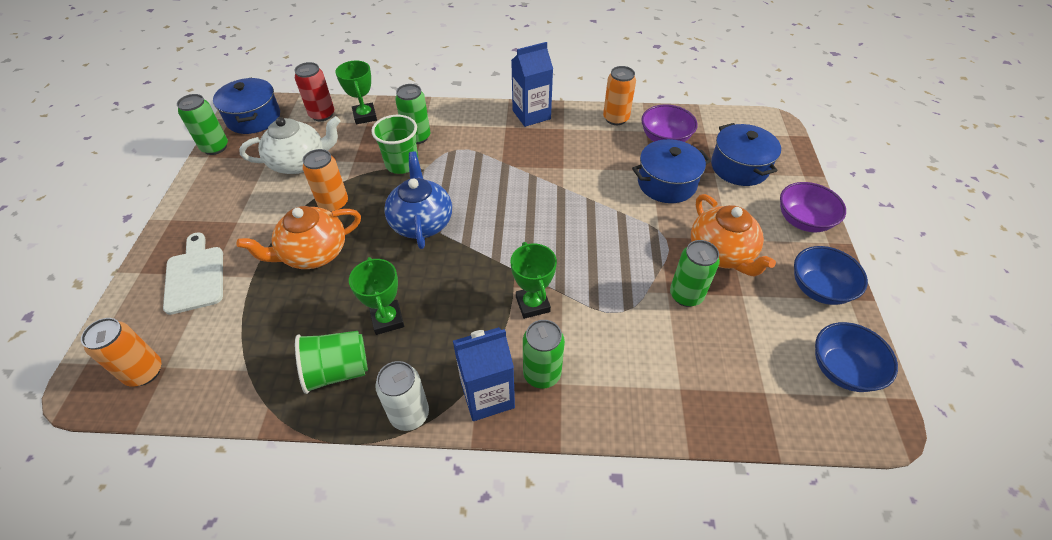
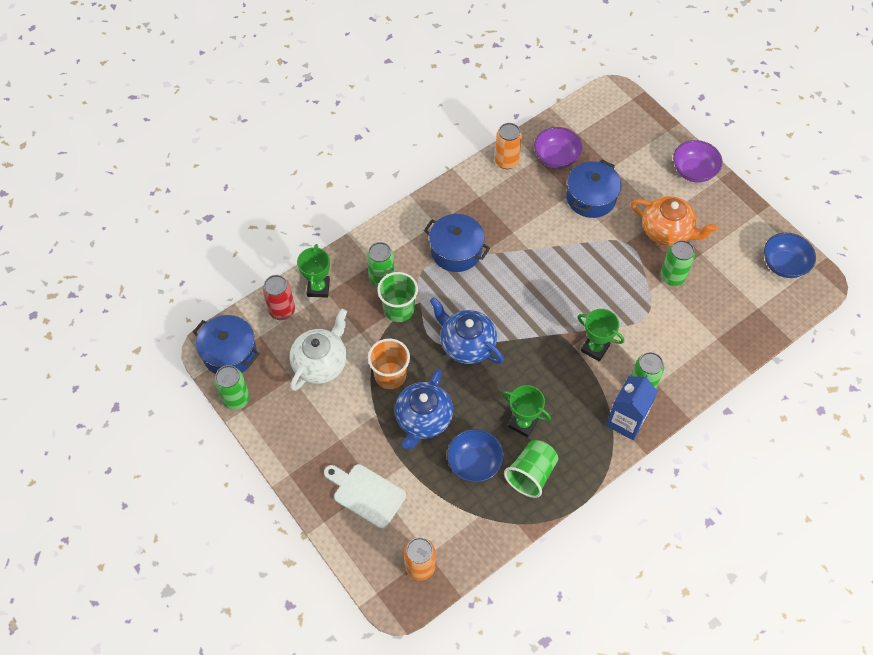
camera: 40 degrees left, 10 degrees up
orange teapot [237,206,361,269] -> blue teapot [395,369,453,449]
orange can [302,149,348,212] -> orange cup [368,338,410,389]
green trophy [336,60,377,124] -> green trophy turned 60 degrees clockwise [297,244,330,298]
white can [375,361,429,431] -> none
blue carton [511,42,553,127] -> none
blue pot [711,123,781,186] -> blue pot moved to [424,214,490,272]
blue bowl [794,246,868,305] -> blue bowl moved to [447,429,504,482]

